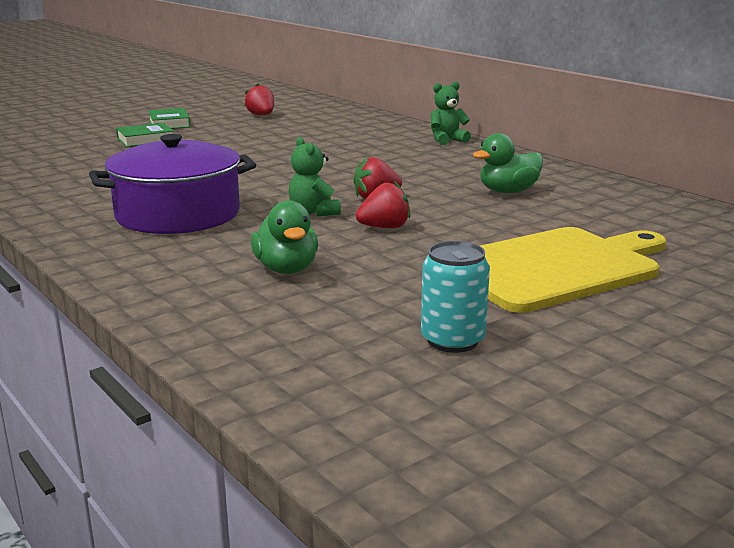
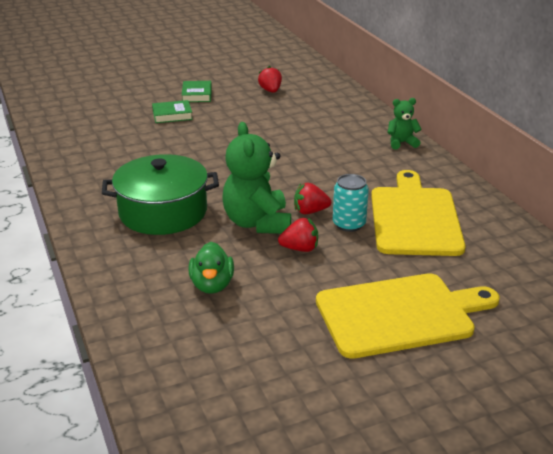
camera: 15 degrees right, 10 degrees up
purple pot [89,134,256,234] -> green pot [102,154,219,235]
green teddy bear [289,137,341,216] -> green teddy bear [223,122,291,234], size x1.87
turquoise can [421,241,490,353] -> turquoise can moved to [333,174,369,232]
green duck [473,133,543,193] -> yellow cutting board [371,170,466,256]

